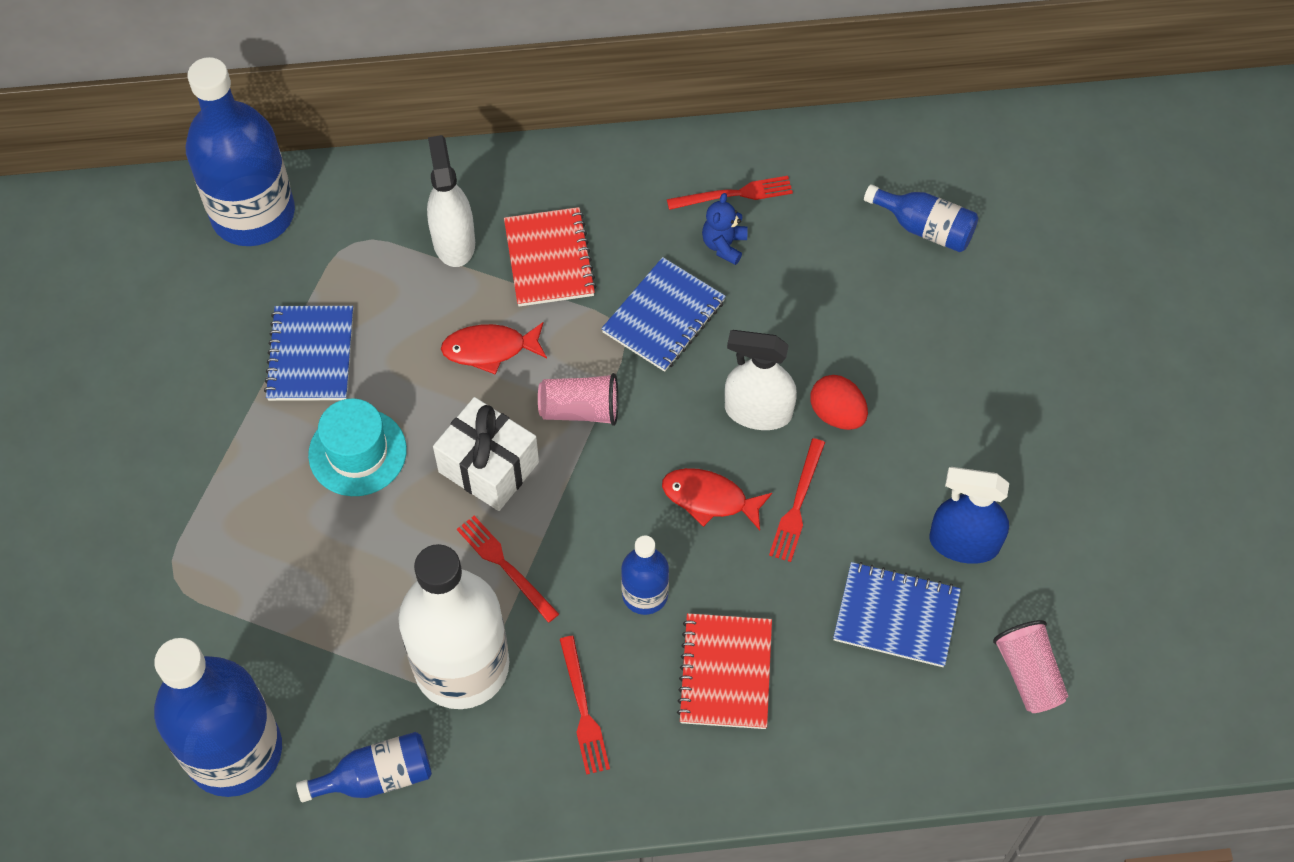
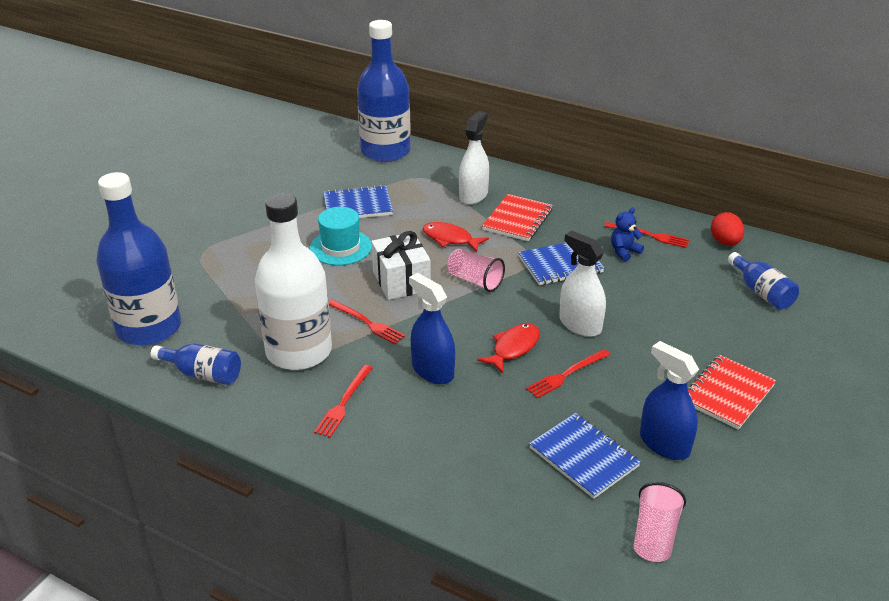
camera: 35 degrees right, 25 degrees down
blue notebook [264,306,353,401] -> blue notebook turned 45 degrees clockwise [323,185,393,218]
red fork [457,516,559,623] -> red fork turned 135 degrees clockwise [329,299,405,344]
blue bottle [621,536,669,615] -> blue spray bottle [409,273,455,384]
red fish [662,468,772,530] -> red fish turned 75 degrees clockwise [477,323,540,374]
red notebook [677,613,772,729] -> red notebook moved to [688,355,776,430]
red egg [810,375,868,430] -> red egg moved to [711,212,744,246]

